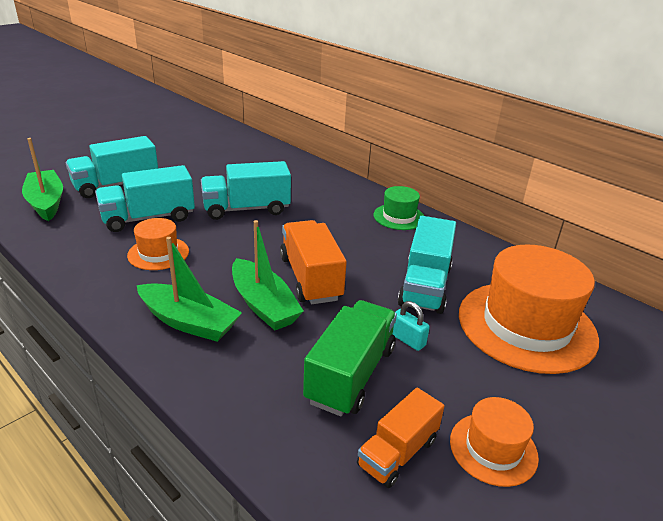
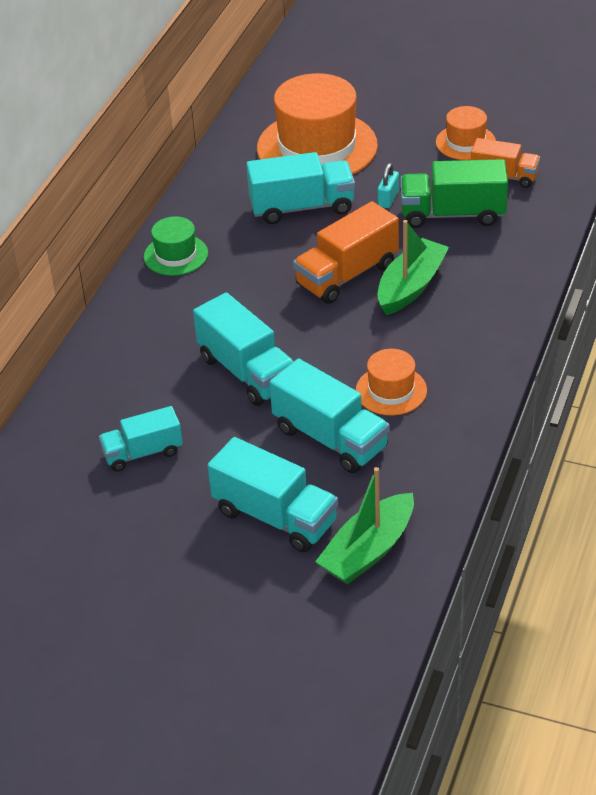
camera: 110 degrees left, 10 degrees up
green boat [137,237,242,342] -> none
none -> turquoise truck [99,406,183,472]

